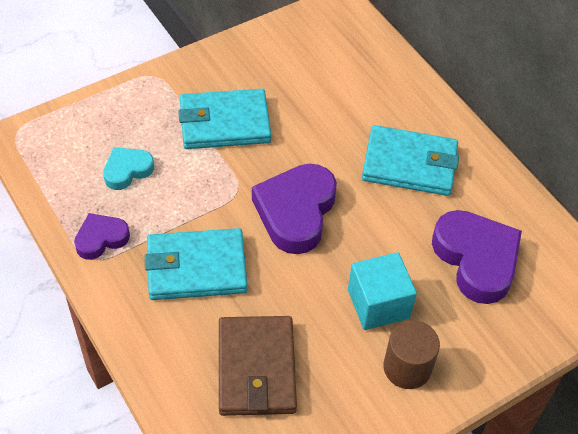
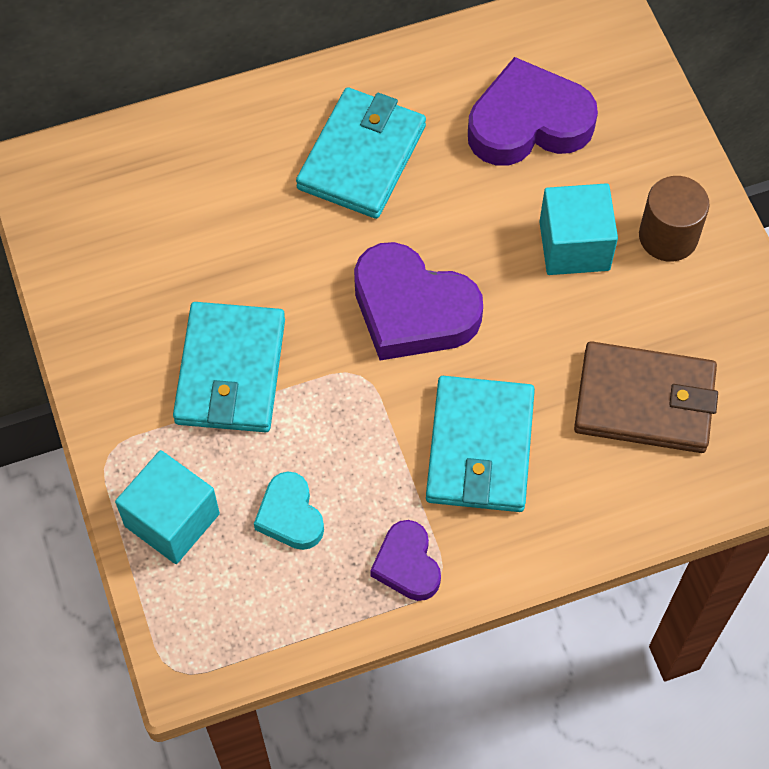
camera: 75 degrees left, 10 degrees up
none -> turquoise cube [115,450,220,564]

